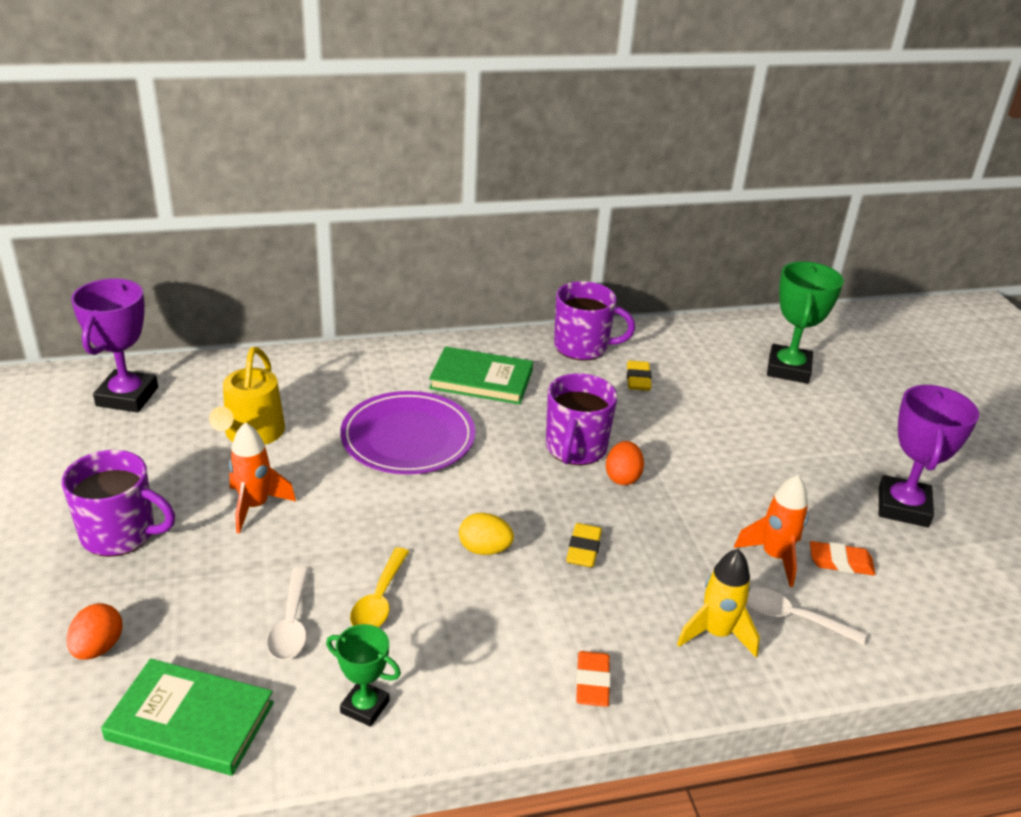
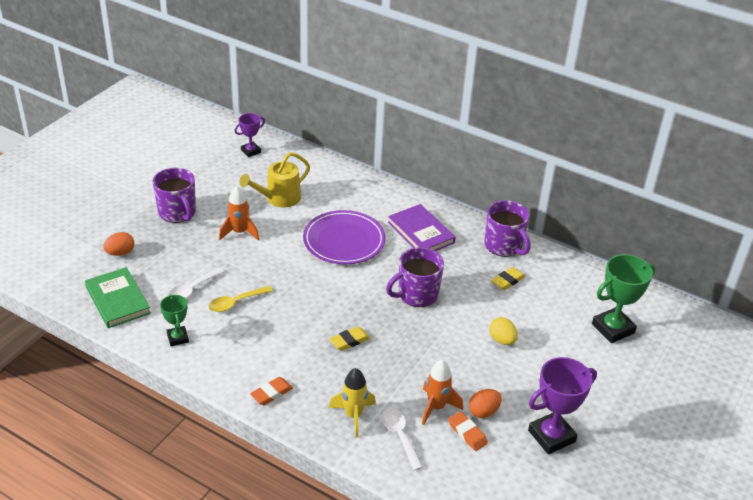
camera: 45 degrees right, 5 degrees up
purple trophy [71,278,158,413] -> purple trophy [234,113,265,157], size x0.58
green book [429,347,533,405] -> purple book [388,204,456,251]
yellow egg [459,513,514,555] -> yellow egg moved to [489,317,518,345]
orange egg [606,441,644,485] -> orange egg moved to [469,389,502,418]

